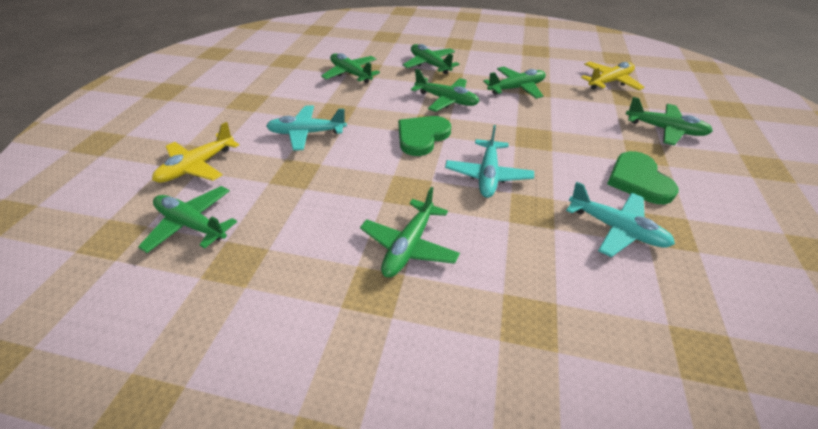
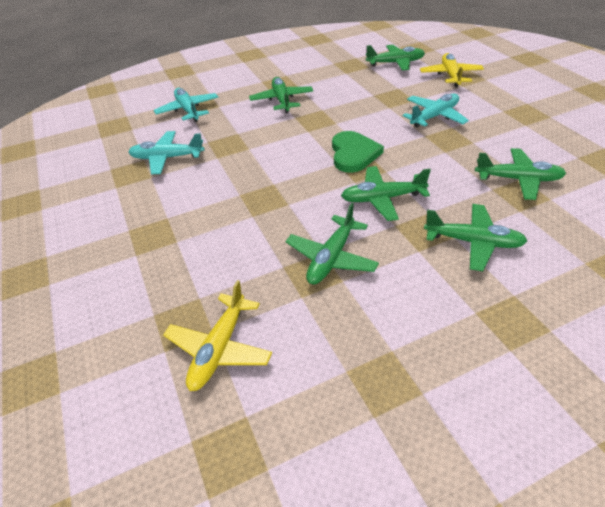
camera: 145 degrees right, 0 degrees up
turquoise plane [445,125,534,198] -> turquoise plane moved to [154,88,218,122]
green heart [607,151,679,204] -> none
green plane [626,97,713,145] -> none

